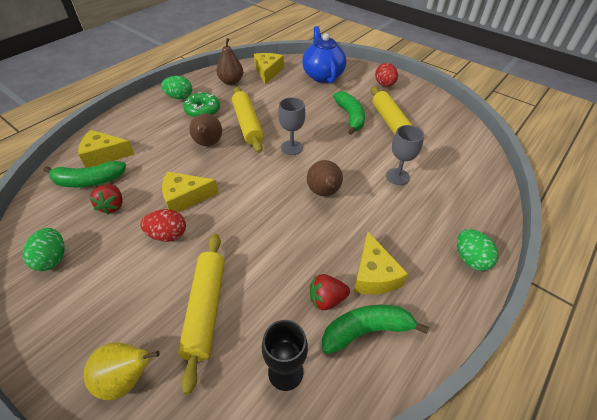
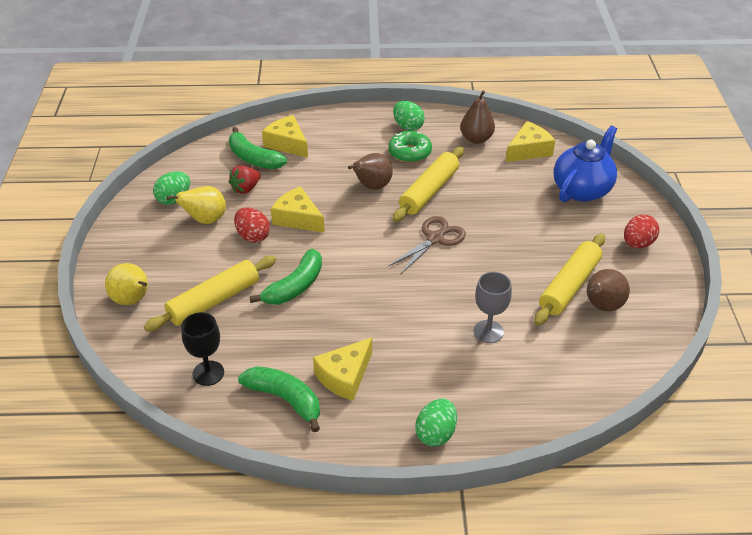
camera: 50 degrees right, 5 degrees down
grey goblet [278,97,305,155] -> brown scissors [388,216,466,275]
brown pear [307,160,343,196] -> brown pear moved to [587,269,630,311]
red strawberry [310,274,350,310] -> none
green banana [333,91,365,135] -> green banana moved to [249,249,322,305]
none -> yellow pear [166,186,226,224]

